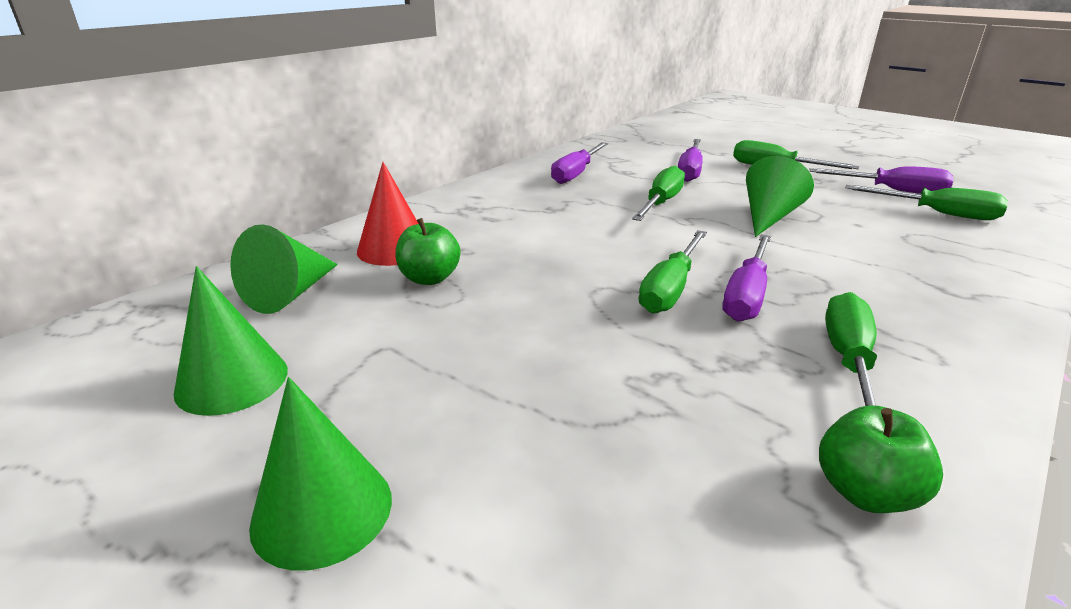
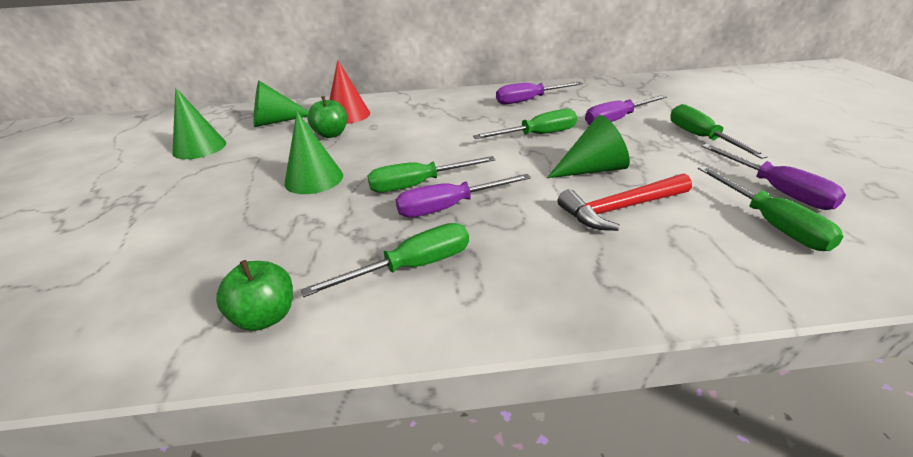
camera: 45 degrees right, 5 degrees up
green cone [249,377,392,571] -> green cone moved to [284,112,343,194]
none -> red hammer [558,173,692,231]

